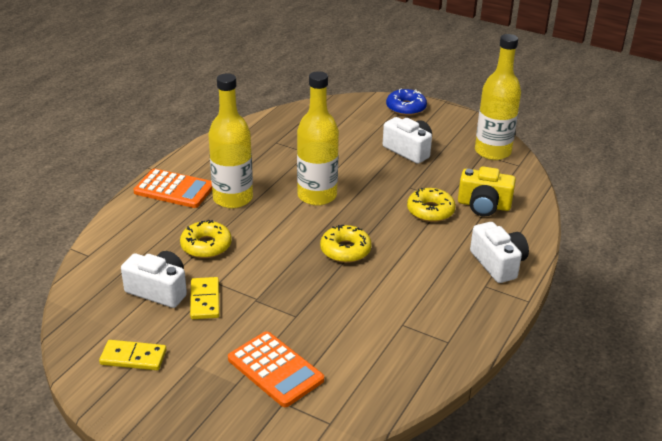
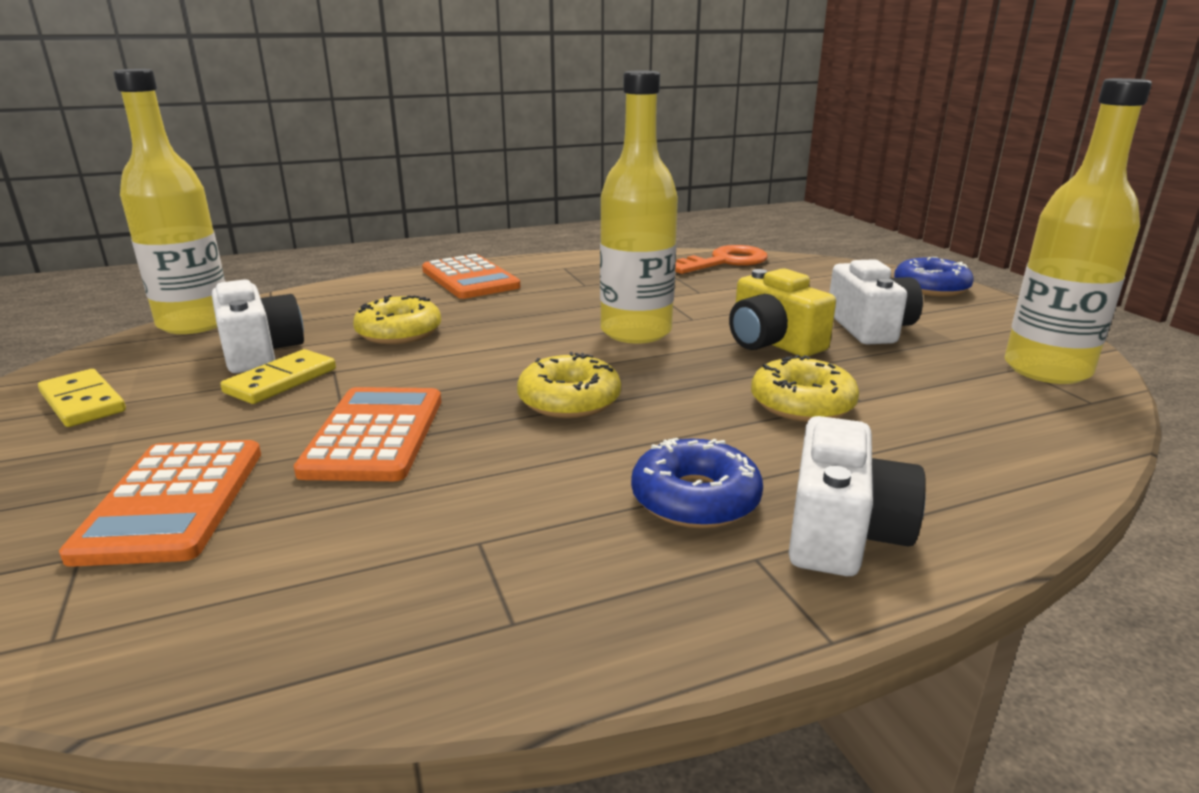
camera: 40 degrees right, 10 degrees down
yellow bottle [208,73,253,208] -> yellow bottle moved to [113,69,225,334]
yellow camera [458,166,516,216] -> yellow camera moved to [729,268,836,357]
none -> orange calculator [294,387,441,481]
none -> blue donut [631,438,763,529]
none -> orange key [675,245,768,274]

